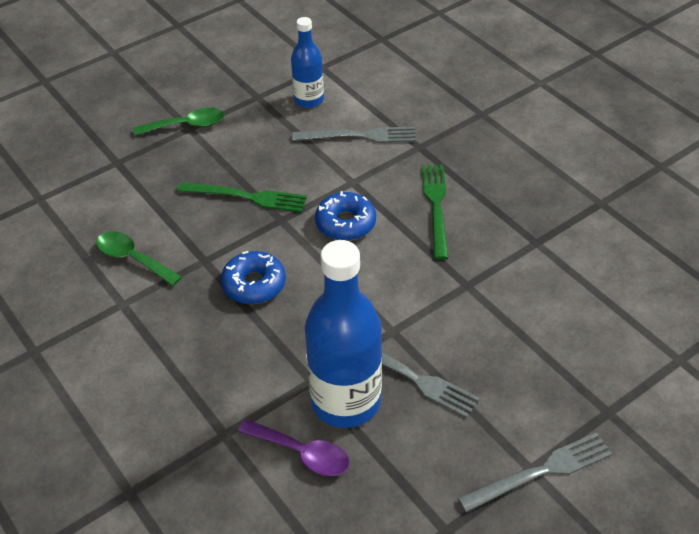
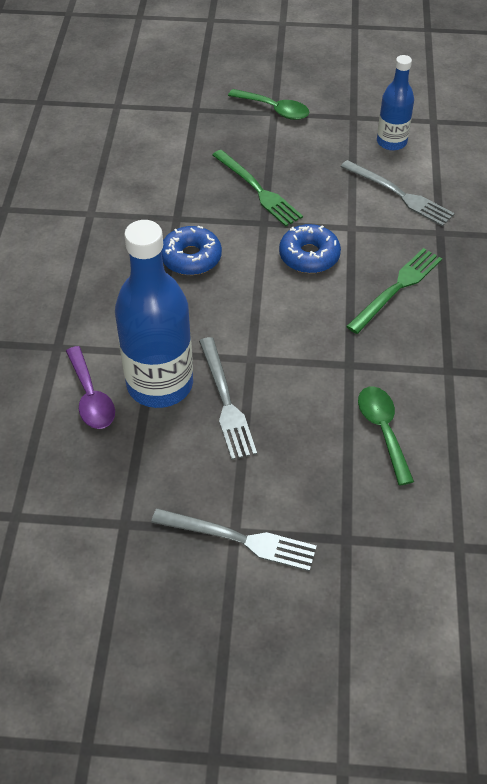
camera: 40 degrees right, 5 degrees up
green spoon [96,231,182,286] -> green spoon moved to [358,387,414,485]

